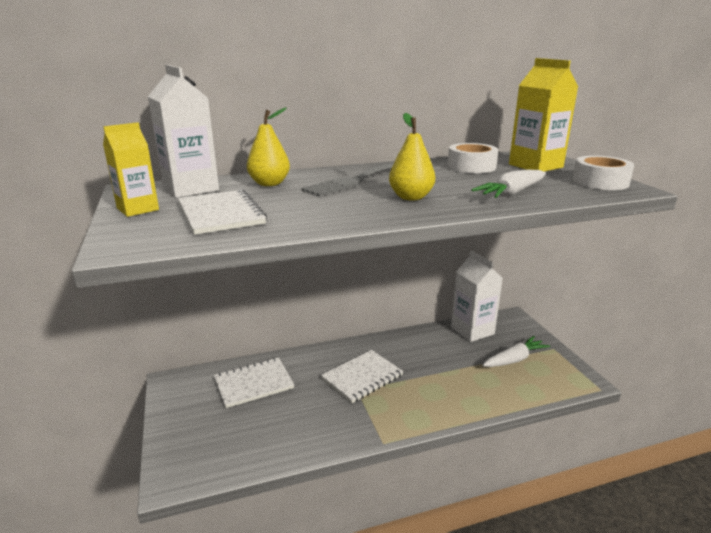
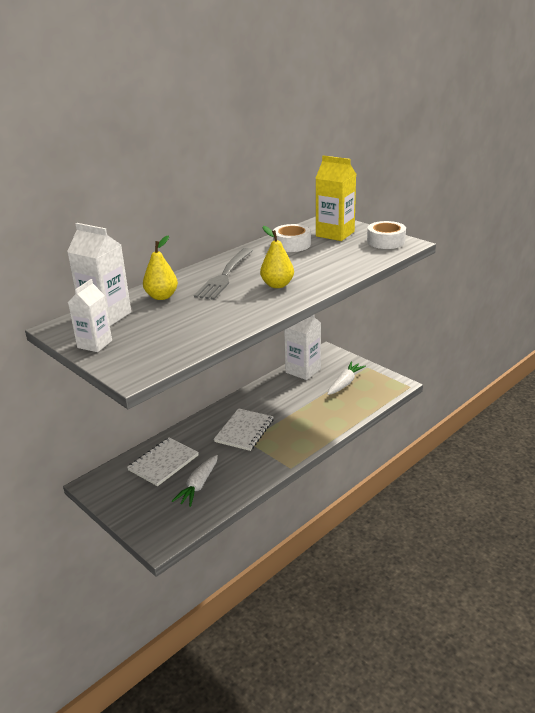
camera: 25 degrees left, 5 degrees up
yellow carton [103,122,159,217] -> white carton [68,279,112,352]
white notebook [178,189,267,235] -> none
white carrot [471,170,546,198] -> white carrot moved to [172,455,218,507]

